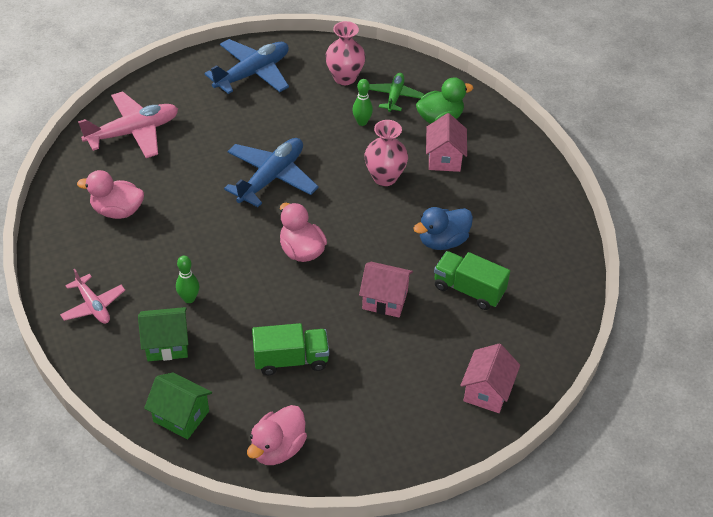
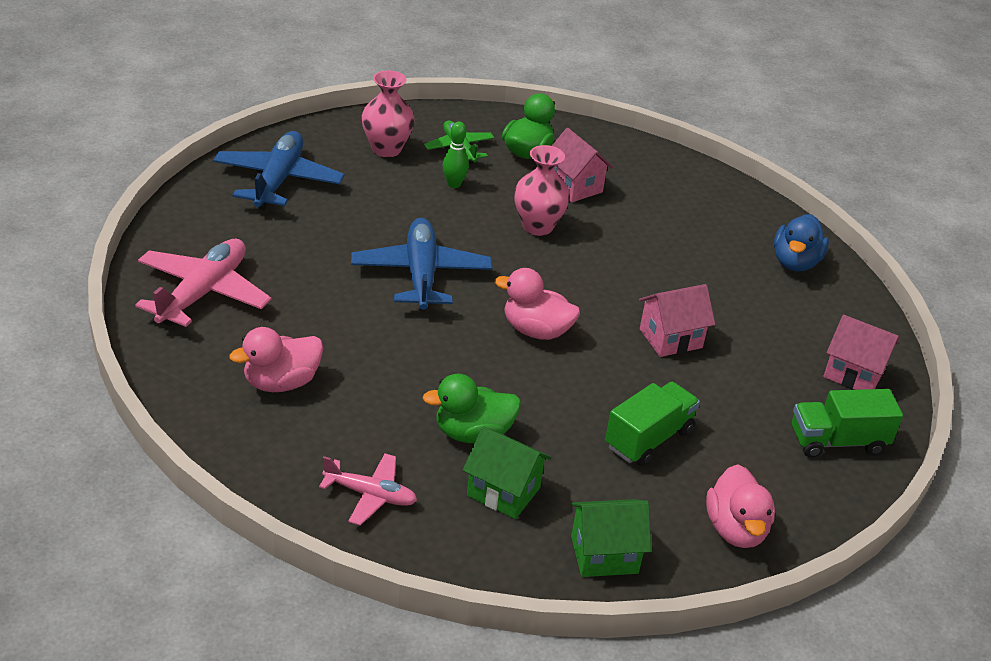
camera: 40 degrees left, 10 degrees down
green house [138,307,188,361] -> green house turned 75 degrees clockwise [463,427,551,519]
green bowling pin [176,256,199,303] -> green duck [422,374,521,443]
blue duck [413,207,473,250] -> blue duck moved to [774,214,829,271]
green truck [434,251,510,310] -> green truck moved to [792,389,903,458]
pink house [460,344,520,413] -> pink house turned 45 degrees counterclockwise [823,315,899,390]

